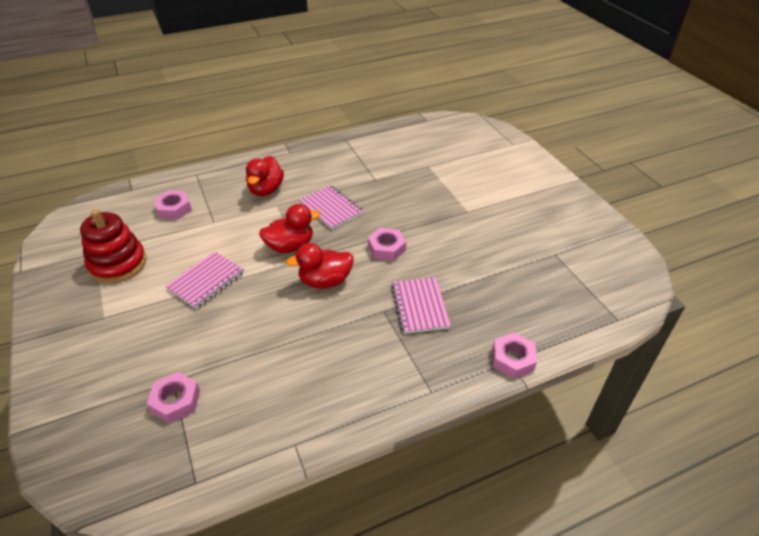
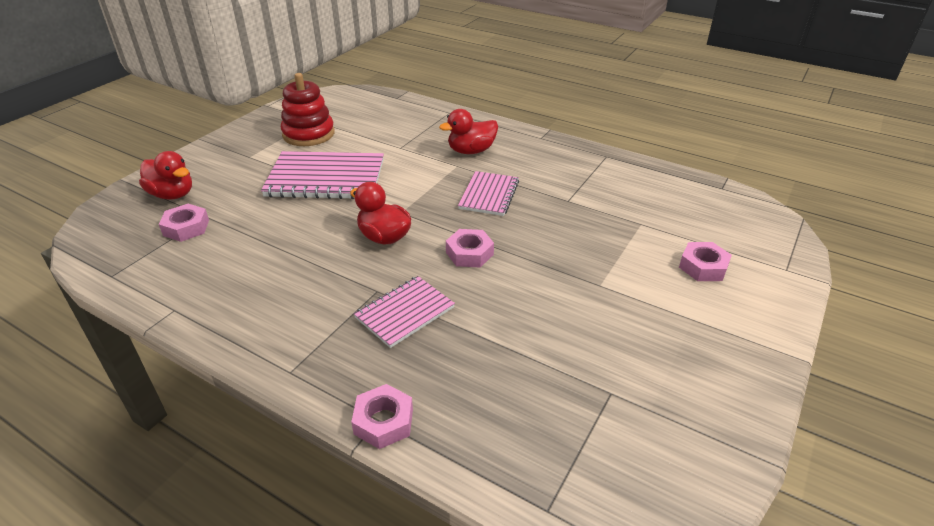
camera: 55 degrees right, 5 degrees down
pink nut [154,191,192,220] -> pink nut moved to [679,242,732,281]
pink notebook [165,251,244,309] -> pink notebook [261,151,384,199], size x1.69
red duck [259,204,320,253] -> red duck moved to [139,151,192,200]

